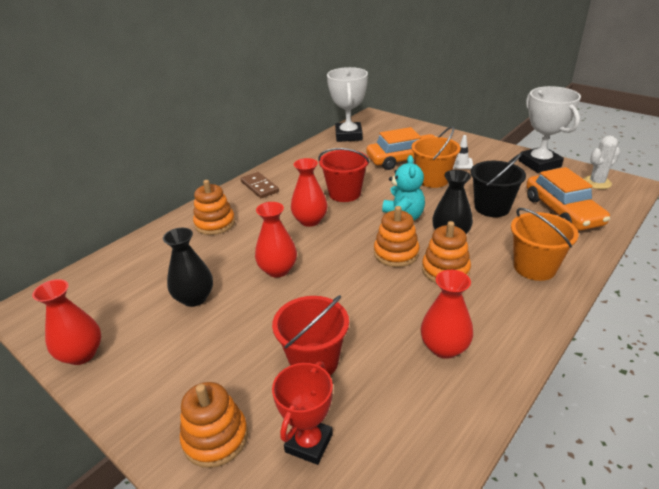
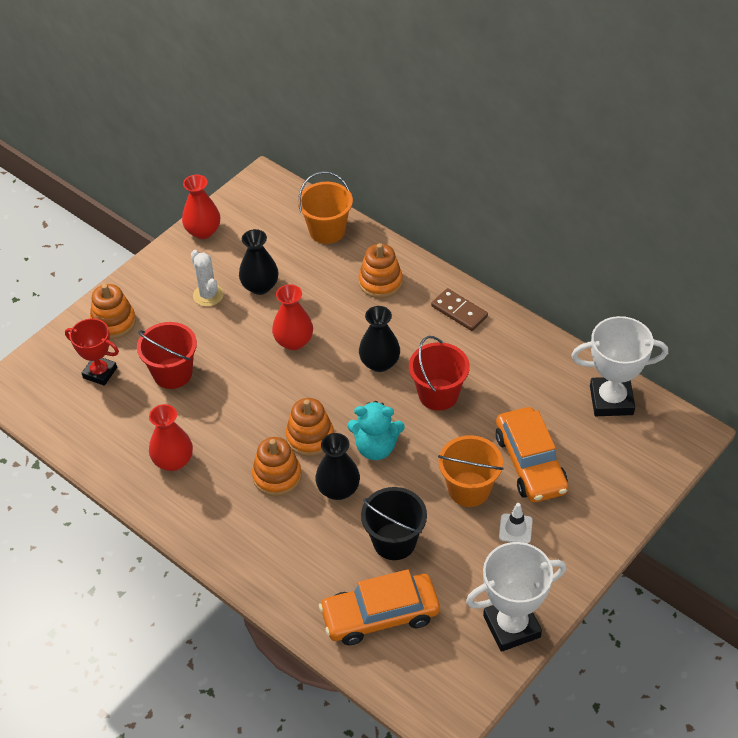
camera: 90 degrees right, 15 degrees up
brown domino [241,172,279,198] -> brown domino turned 75 degrees clockwise [431,288,488,331]
red vase [291,158,328,227] -> black vase [359,306,400,372]
orange bucket [511,208,579,281] -> orange bucket moved to [298,171,353,244]
white cactus [584,136,620,189] -> white cactus moved to [191,250,224,307]

